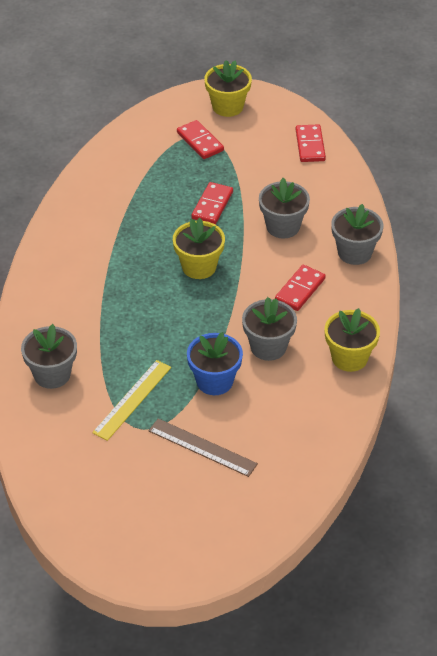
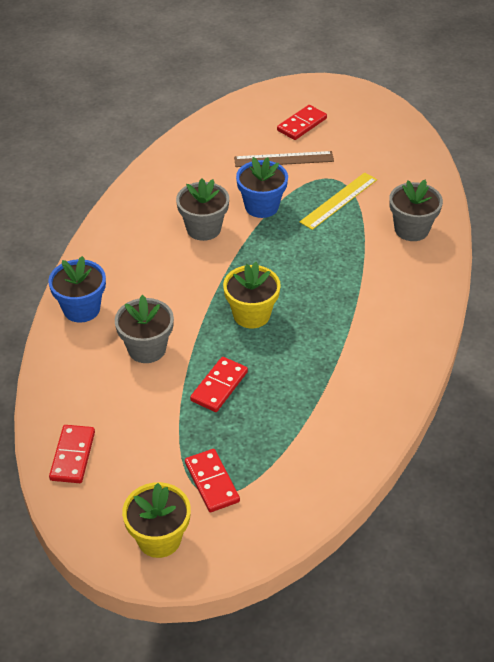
camera: 170 degrees left, 0 degrees up
brown ruler [148,418,258,477] -> brown ruler turned 45 degrees counterclockwise [234,151,334,167]
red domino [275,265,326,311] -> red domino moved to [277,105,327,140]
yellow flower pot [325,308,380,372] -> none
grey flower pot [331,204,383,265] -> blue flower pot [48,256,106,323]

